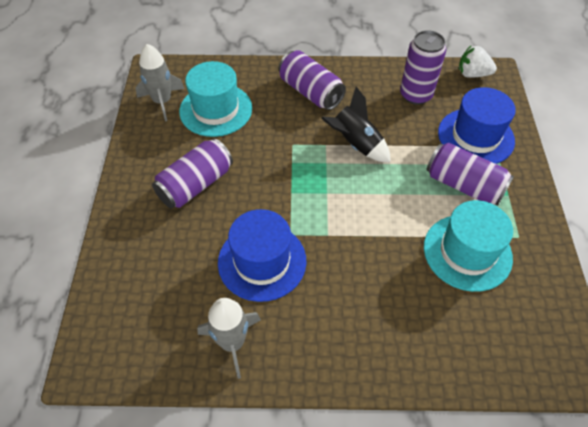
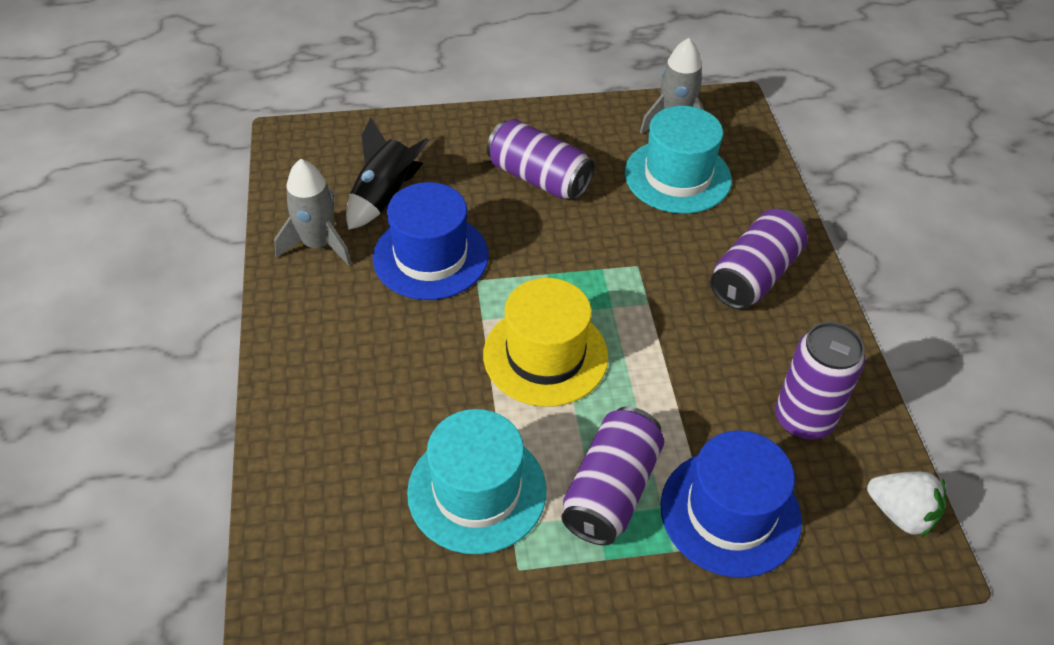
camera: 80 degrees right, 5 degrees down
black rocket [321,86,391,163] -> black rocket moved to [346,117,429,230]
white strawberry [459,45,497,78] -> white strawberry turned 120 degrees clockwise [867,471,946,538]
none -> yellow hat [483,278,608,407]

